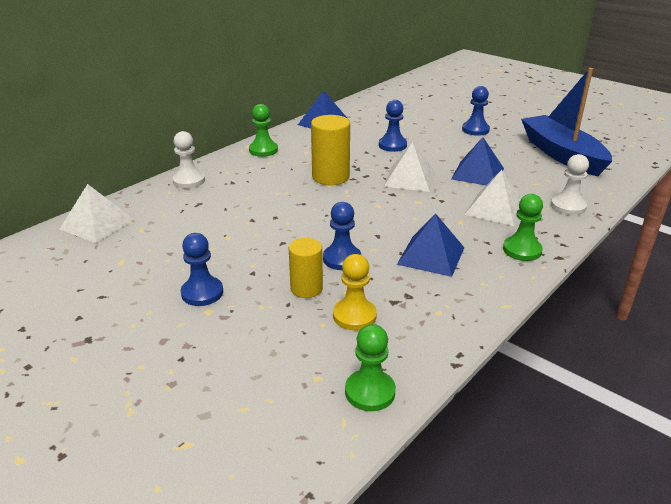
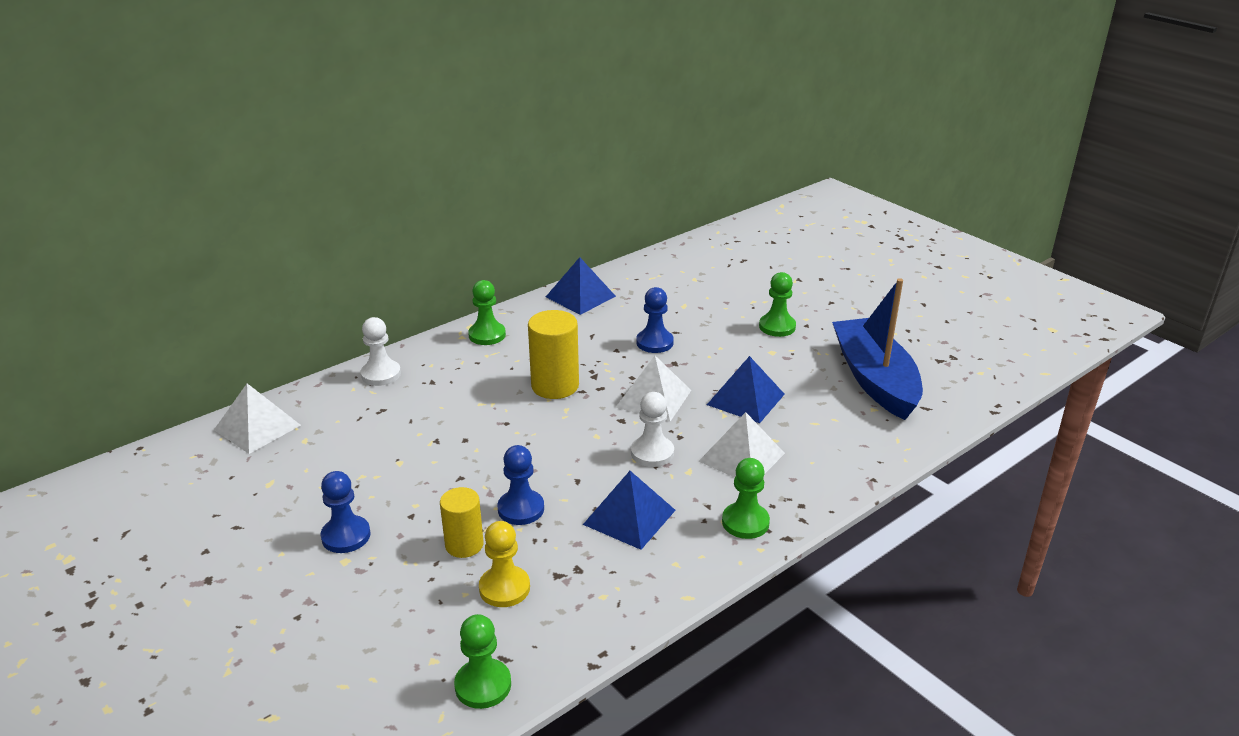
camera: 10 degrees right, 0 degrees up
blue pawn [462,86,490,136] -> green pawn [759,272,796,337]
white pawn [551,154,589,215] -> white pawn moved to [631,392,674,467]

